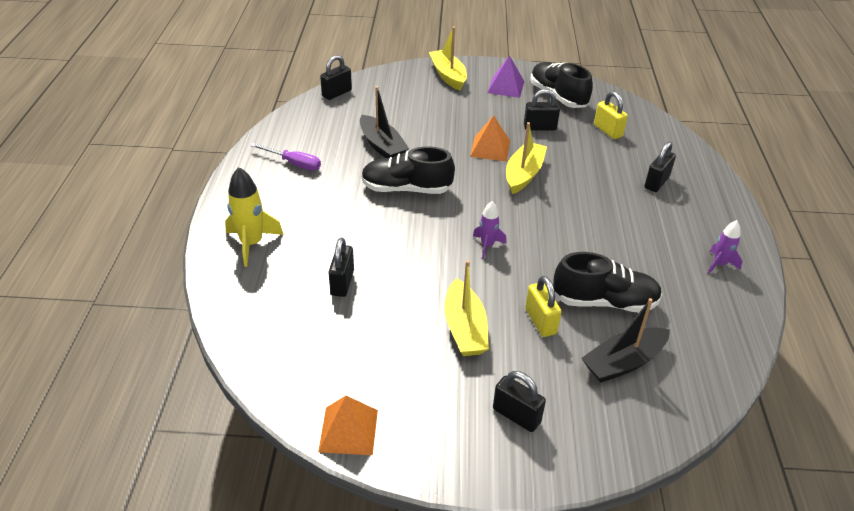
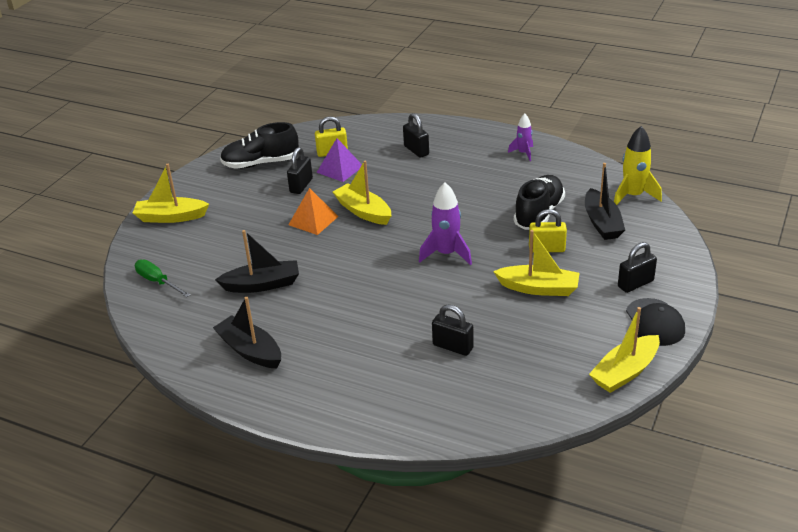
camera: 65 degrees left, 5 degrees down
yellow rocket [225,167,284,267] -> yellow rocket moved to [614,126,662,205]
purple screwdriver [250,143,321,171] -> black boat [213,297,281,368]
orange pyramid [318,396,378,455] -> yellow boat [589,307,660,393]
black padlock [320,55,352,100] -> none
black shoe [361,146,455,194] -> none
purple rocket [473,201,507,259] -> purple rocket [419,182,472,265], size x1.65
purple pyramid [487,55,525,98] -> purple pyramid moved to [317,138,362,182]
none -> green screwdriver [135,259,190,297]
none -> black cap [626,298,685,346]

